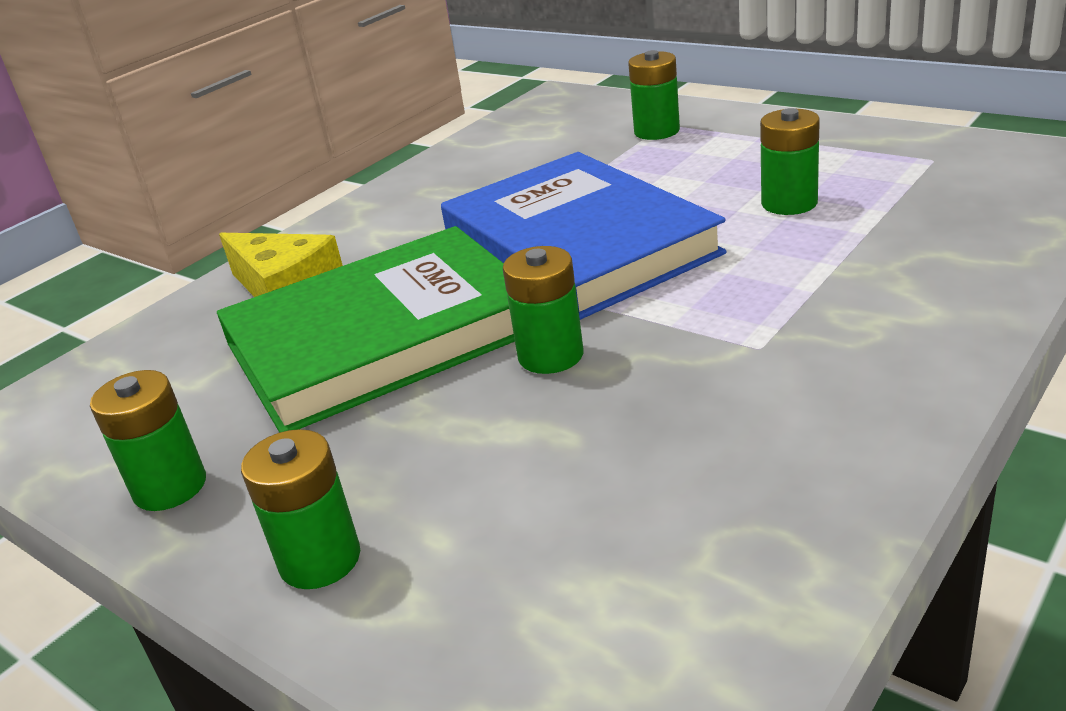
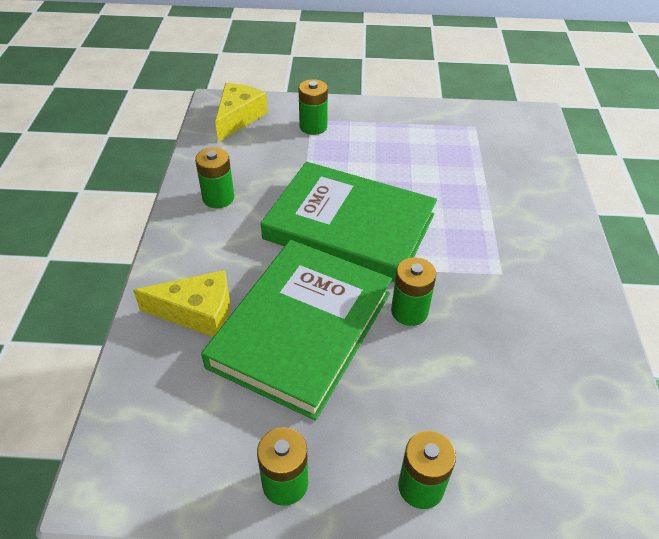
camera: 40 degrees left, 15 degrees up
blue book [441,152,727,320] -> green book [261,162,437,282]
green battery [760,108,820,215] -> green battery moved to [195,147,234,208]
none -> yellow cheese [215,83,268,142]

